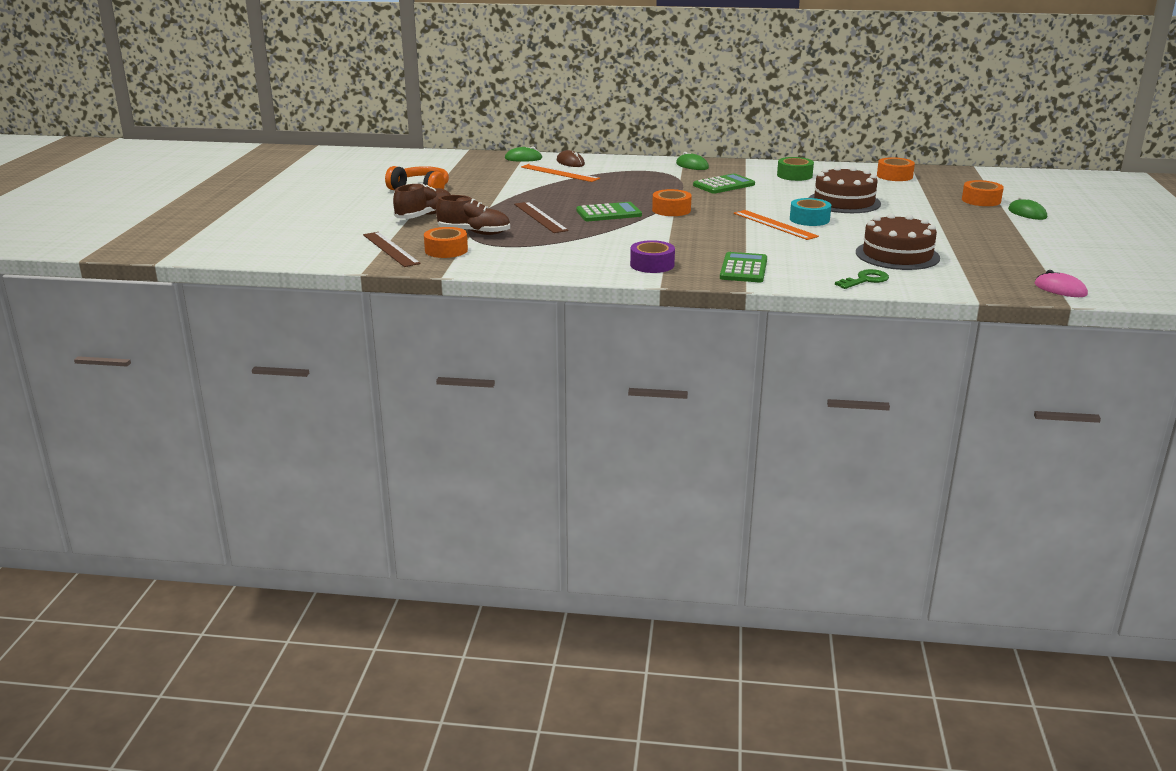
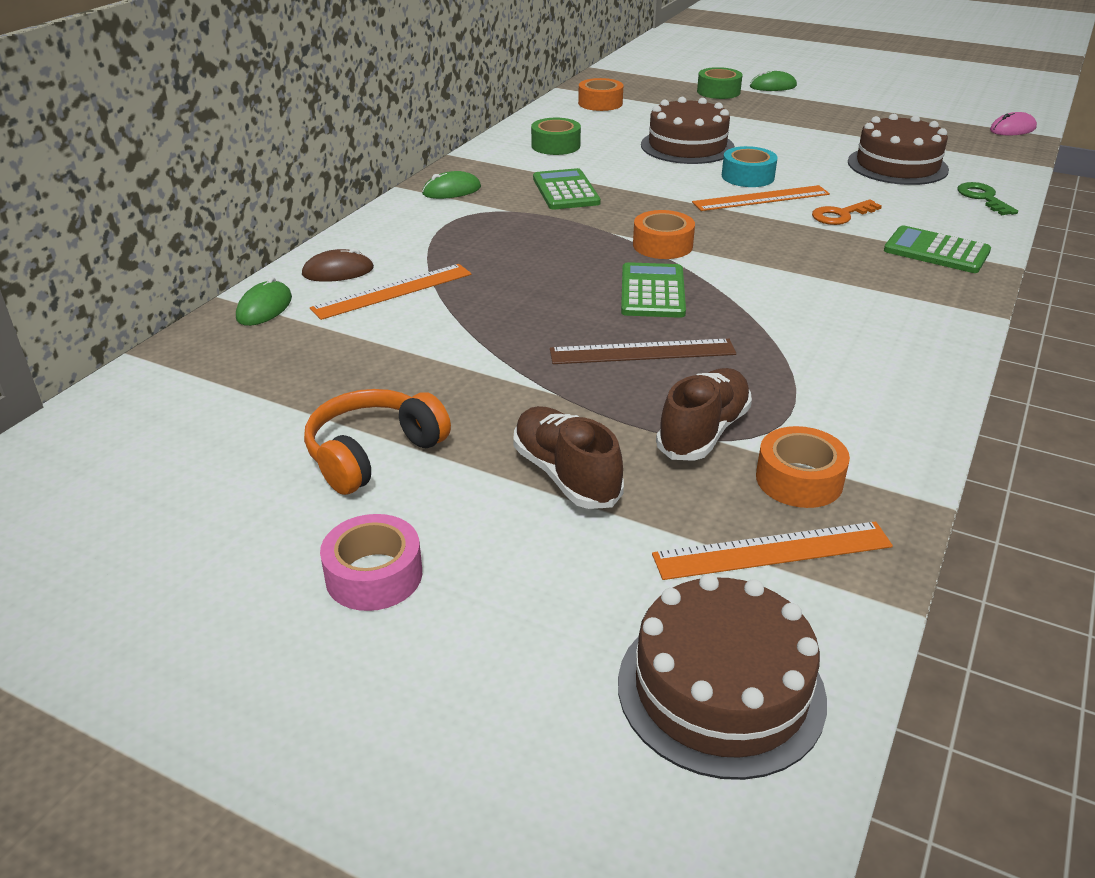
camera: 70 degrees left, 10 degrees up
brown ruler [363,232,421,267] -> orange ruler [652,521,893,580]
purple tape [630,240,675,273] -> none
orange tape [962,180,1004,206] -> green tape [697,67,742,99]
none -> pink tape [320,514,422,611]
none -> brown cake [618,574,827,780]
none -> orange key [812,200,882,225]

